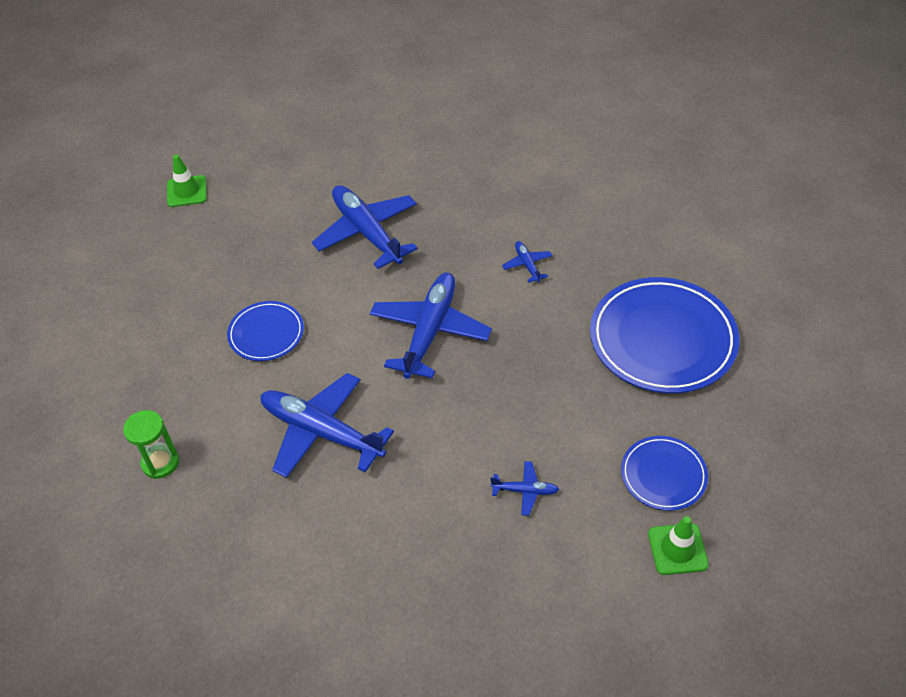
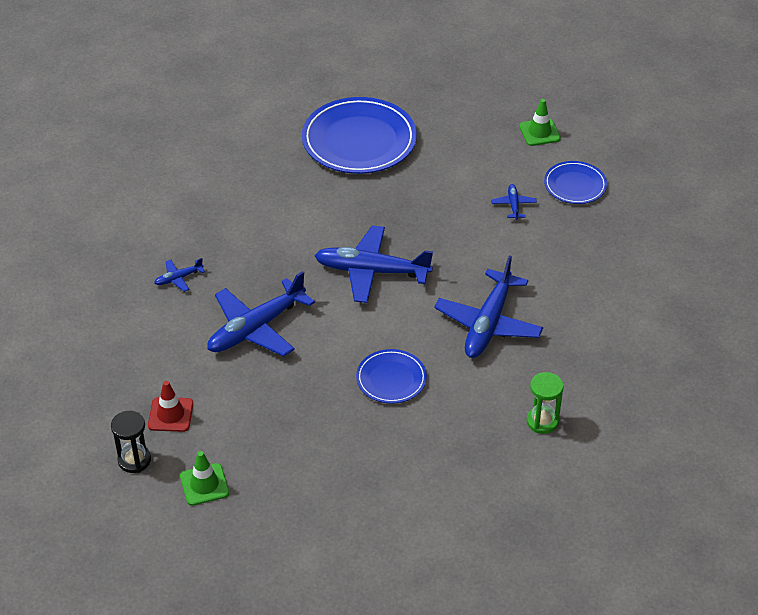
camera: 100 degrees left, 5 degrees down
blue plane [502,241,552,283] -> blue plane moved to [154,258,205,292]
blue plate [621,436,708,511] -> blue plate moved to [544,161,607,204]
none -> black hourglass [111,411,151,473]
none -> red traffic cone [148,381,193,432]

